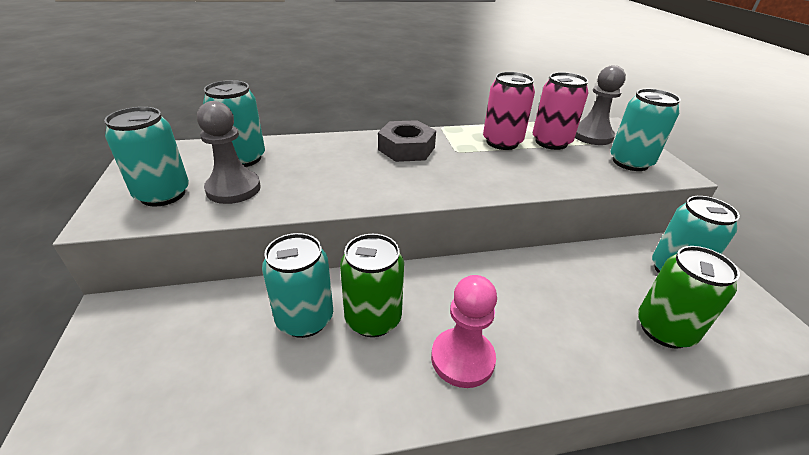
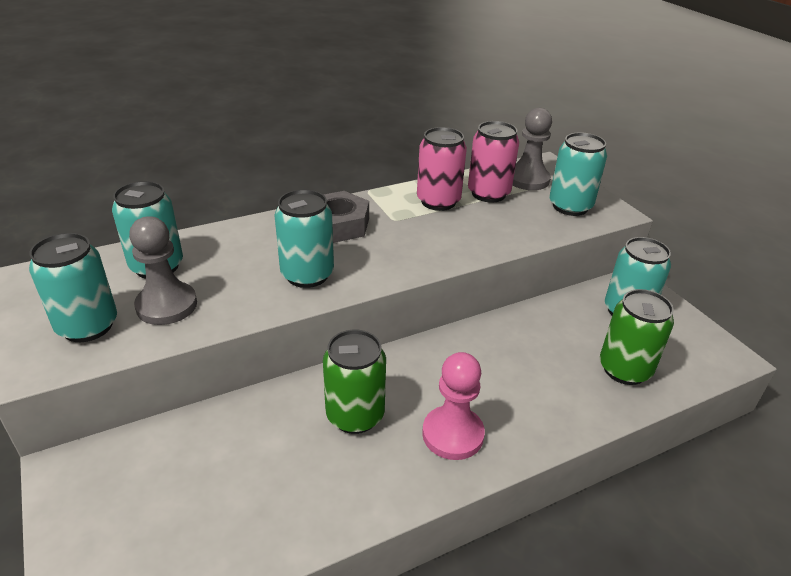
camera: 15 degrees left, 0 degrees up
turquoise can [262,233,333,338] -> turquoise can moved to [274,189,334,288]

